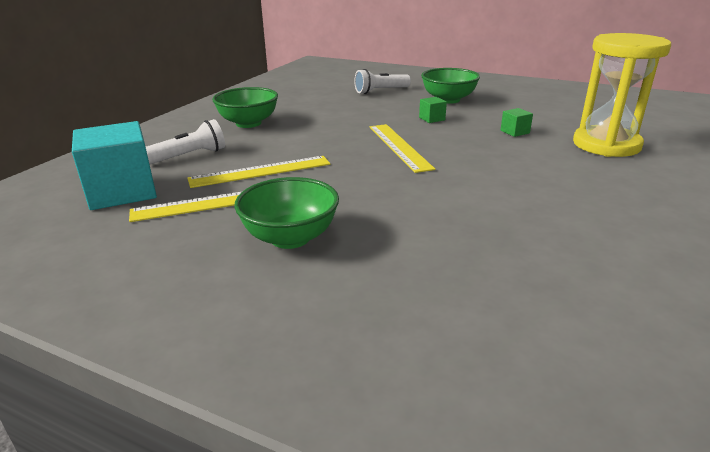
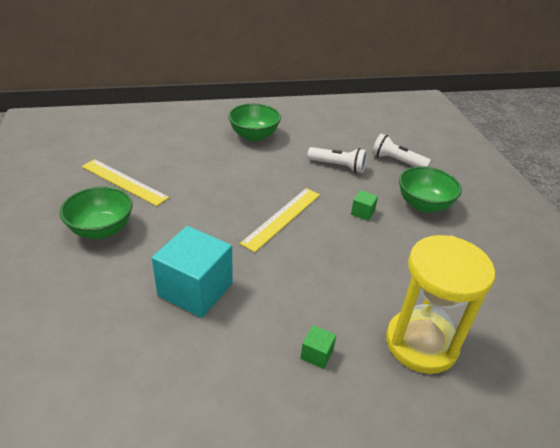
camera: 50 degrees right, 10 degrees up
turquoise cube [72,121,157,210] -> turquoise cube moved to [152,226,233,318]
white flashlight [146,119,225,164] -> white flashlight moved to [307,147,367,173]
yellow ruler [187,156,330,188] -> none
green cube [501,108,533,137] -> green cube moved to [300,325,336,369]

